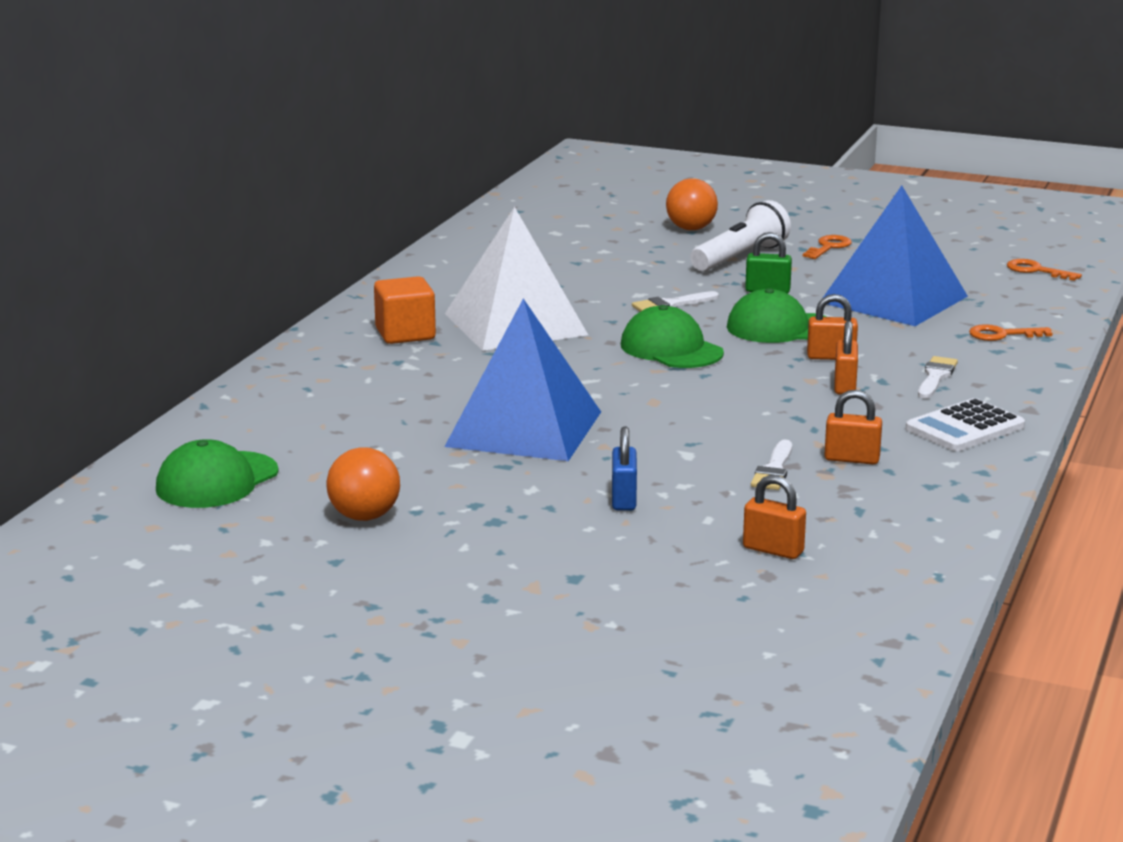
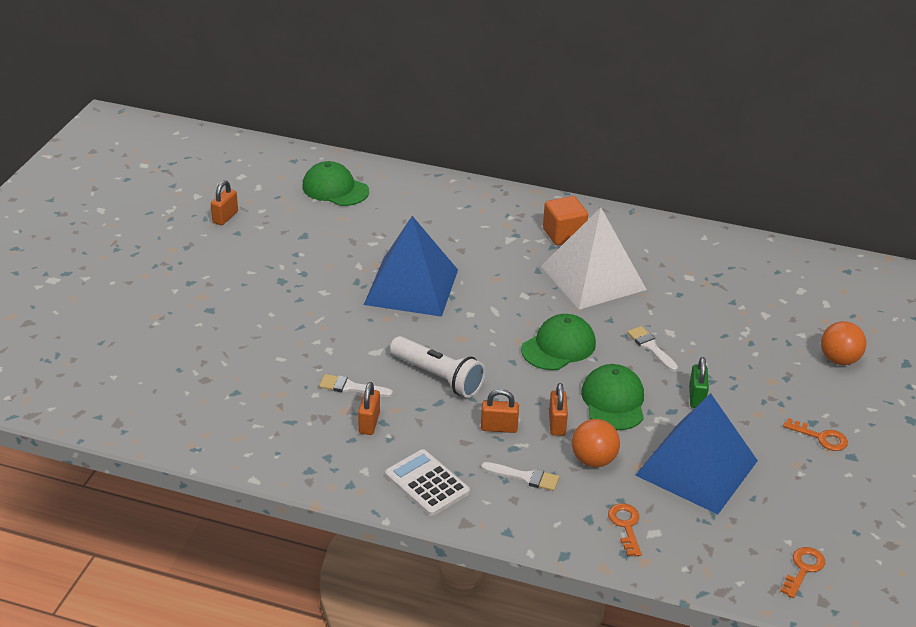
camera: 85 degrees right, 15 degrees up
orange ball [326,447,400,521] -> orange ball moved to [572,419,620,467]
blue padlock [612,426,637,511] -> none
white flashlight [690,200,791,271] -> white flashlight moved to [390,336,486,398]
orange padlock [743,475,806,559] -> orange padlock moved to [211,180,238,225]

